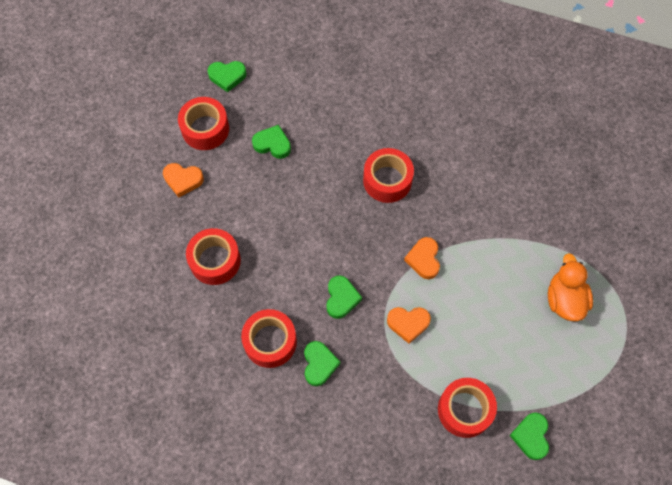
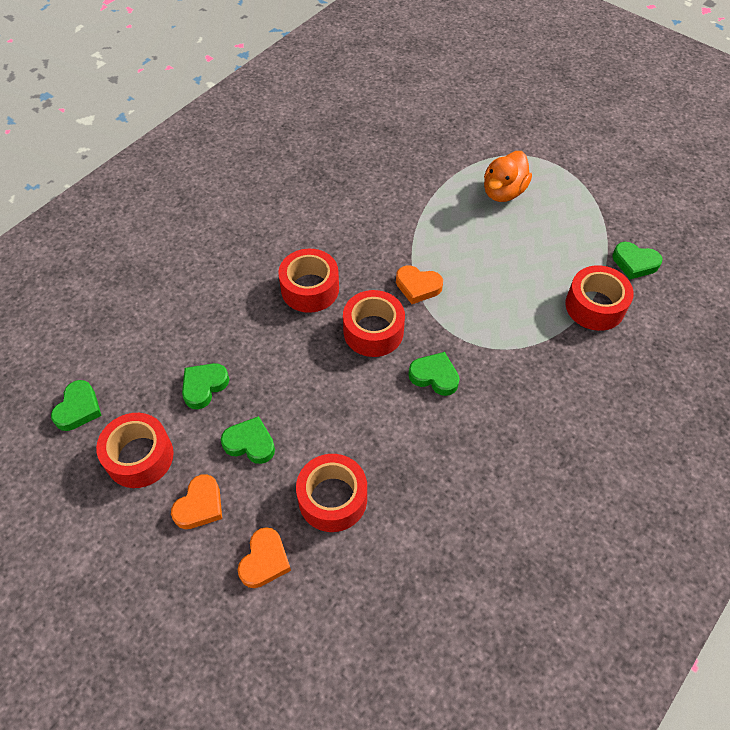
camera: 70 degrees left, 10 degrees down
red tape [241,309,297,368] -> red tape moved to [343,290,405,357]
green heart [304,341,340,386] -> green heart moved to [221,416,275,464]
orange heart [387,307,431,344] -> orange heart moved to [238,527,291,588]
orange duck [548,253,593,321] -> orange duck turned 75 degrees counterclockwise [484,151,532,202]

